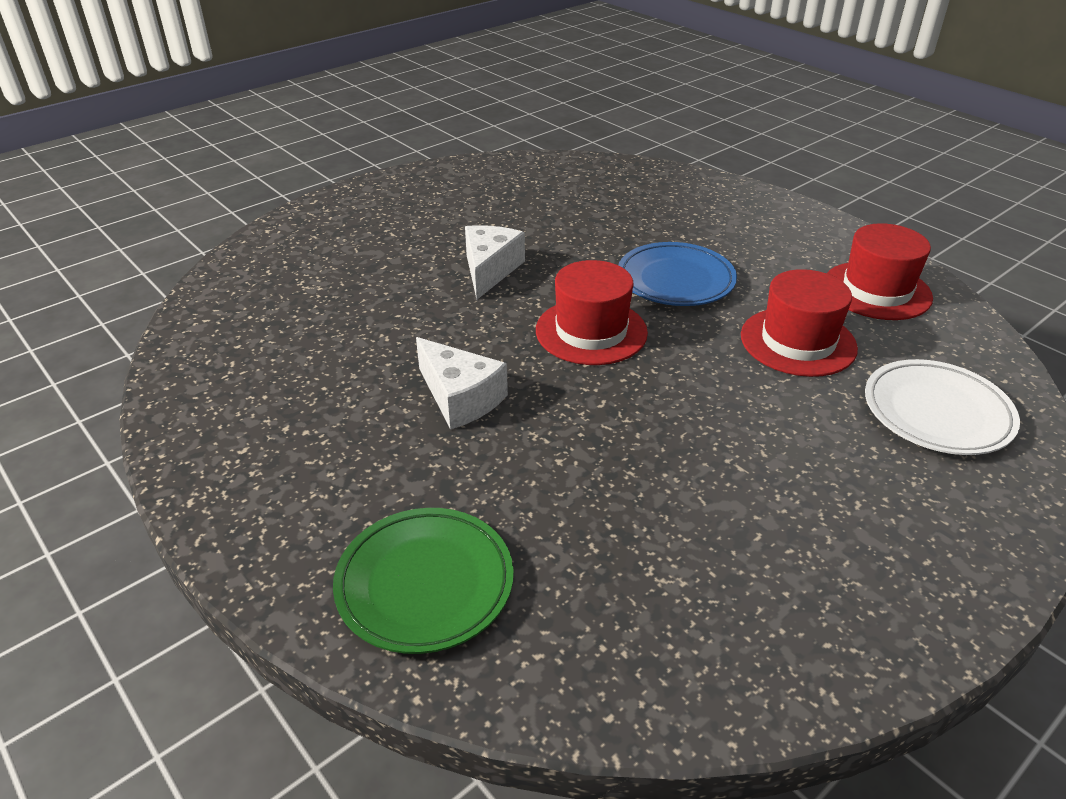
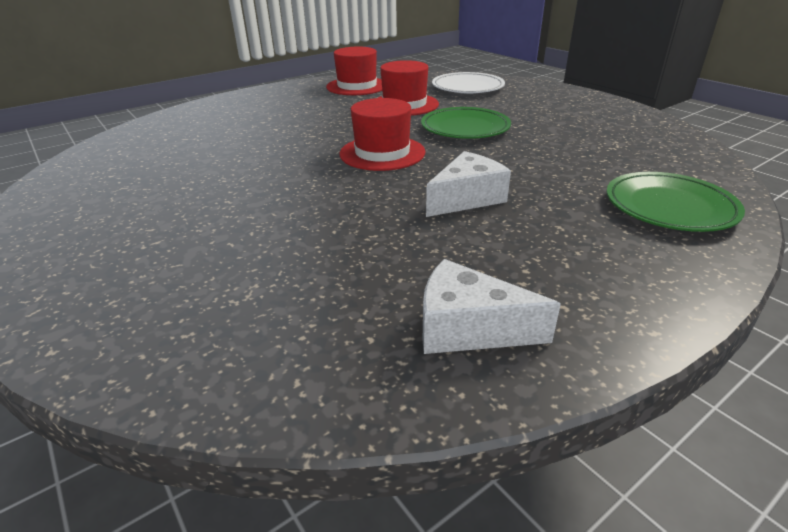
camera: 85 degrees left, 5 degrees down
white cheese [465,225,525,299] -> white cheese moved to [423,259,561,354]
blue plate [619,242,737,306] -> none
none -> green plate [421,107,511,139]

